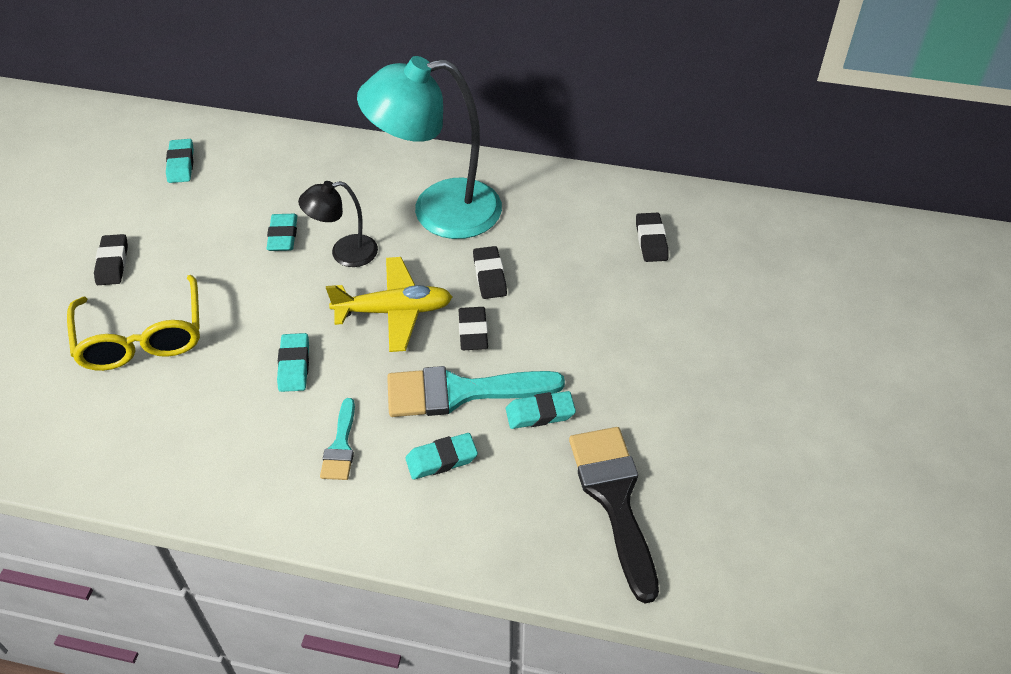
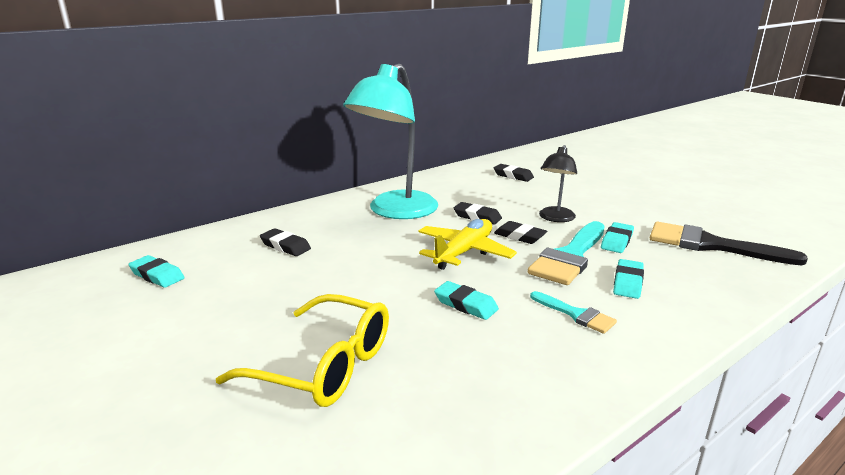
camera: 50 degrees left, 25 degrees down
black eraser [94,234,128,285] -> black eraser moved to [260,228,311,256]
turquoise eraser [266,214,297,251] -> none
black lamp [298,181,378,267] -> black lamp moved to [539,145,577,222]

